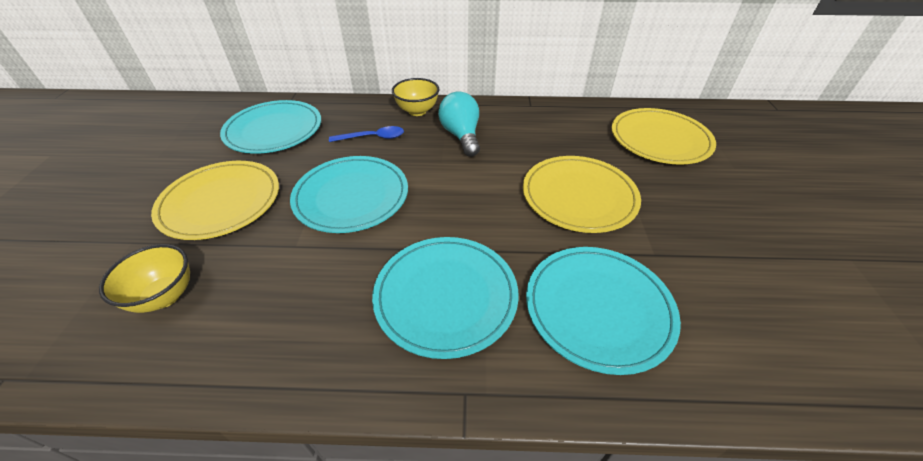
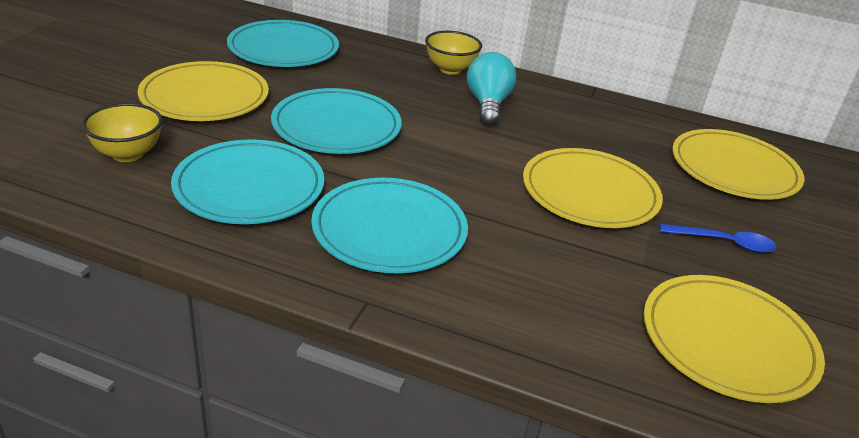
camera: 15 degrees right, 10 degrees down
blue spoon [329,126,404,142] -> blue spoon moved to [660,224,776,253]
turquoise plate [526,247,681,375] -> turquoise plate moved to [171,139,324,224]
none -> yellow plate [644,275,825,403]

